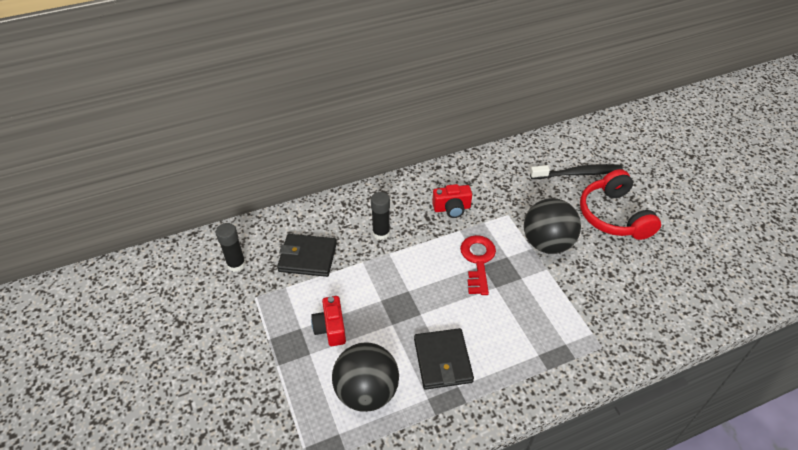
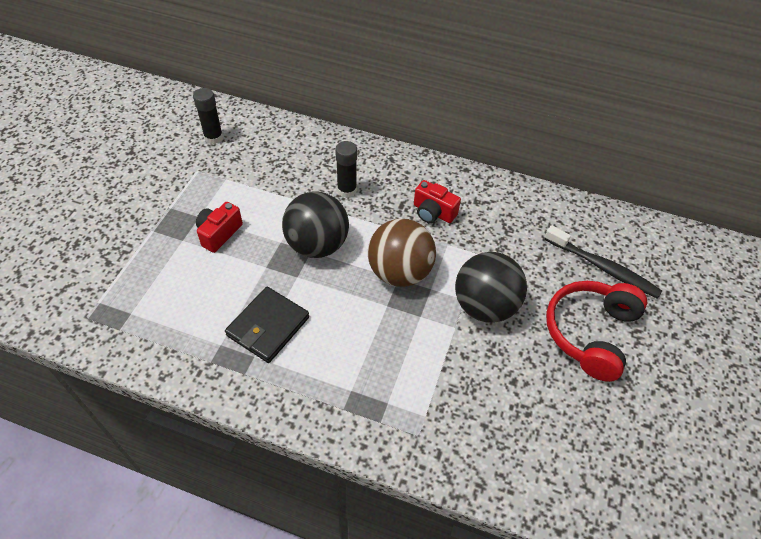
camera: 40 degrees right, 5 degrees up
black wallet [277,234,337,277] -> none
black ball [332,342,399,412] -> black ball moved to [282,191,349,258]
red key [460,235,496,295] -> brown ball [368,219,436,287]

